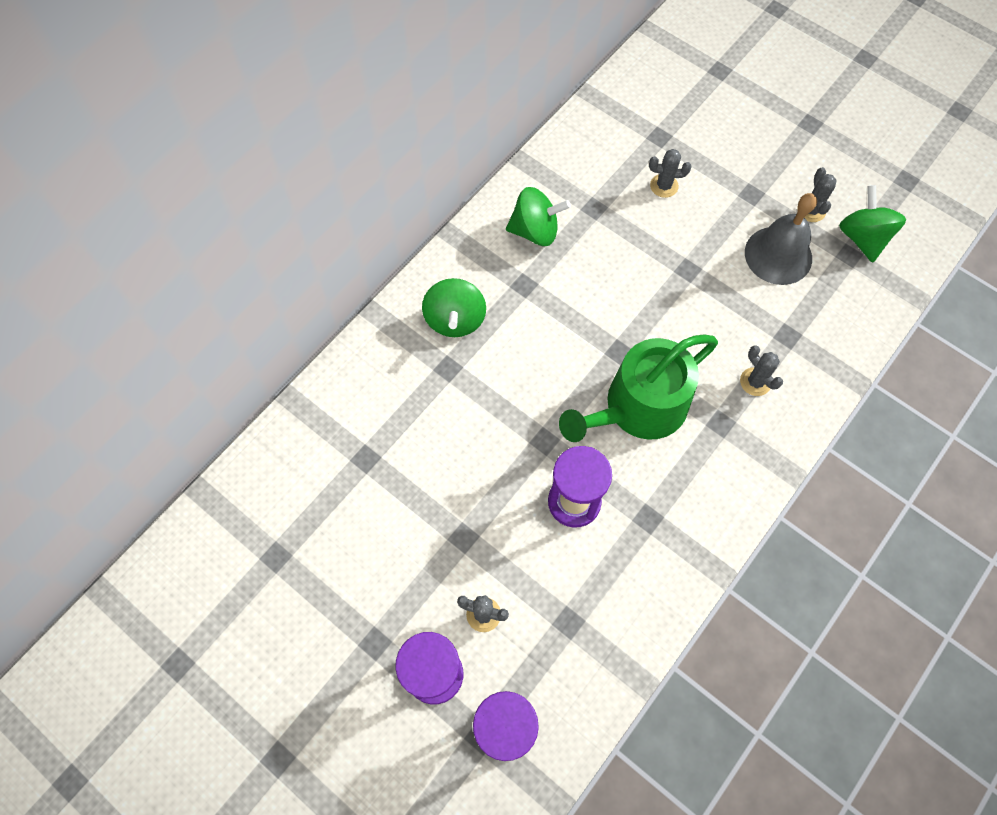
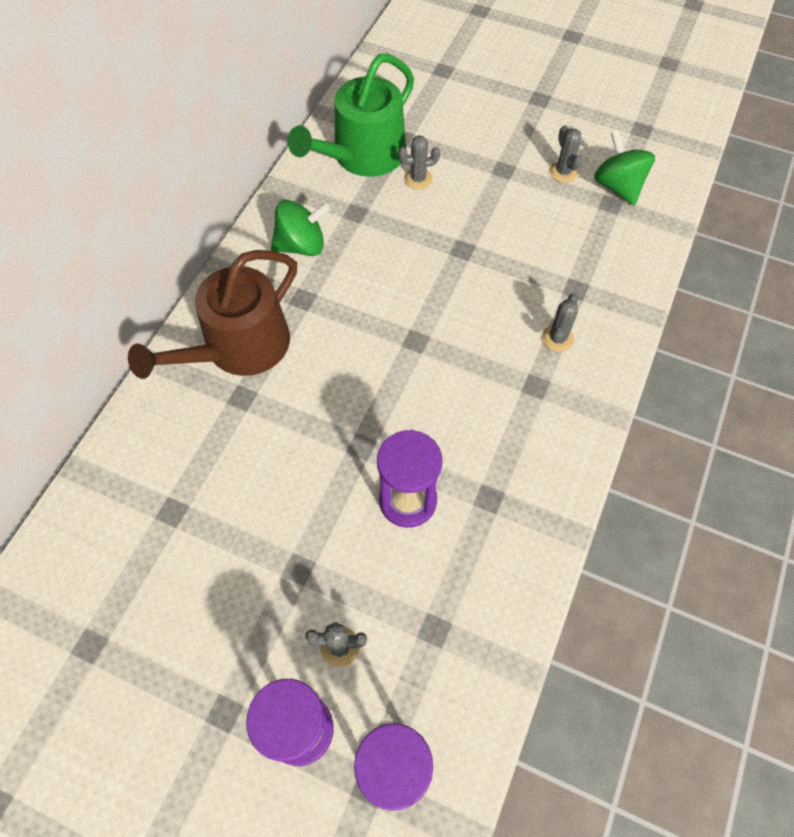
camera: 15 degrees left, 5 degrees down
green spinning top [422,278,486,337] -> brown watering can [128,250,297,379]
green watering can [559,335,718,442] -> green watering can moved to [288,54,414,177]
grey cactus [740,345,783,396] -> grey cactus turned 75 degrees clockwise [542,293,578,352]
grey bell [745,193,817,285] -> none

